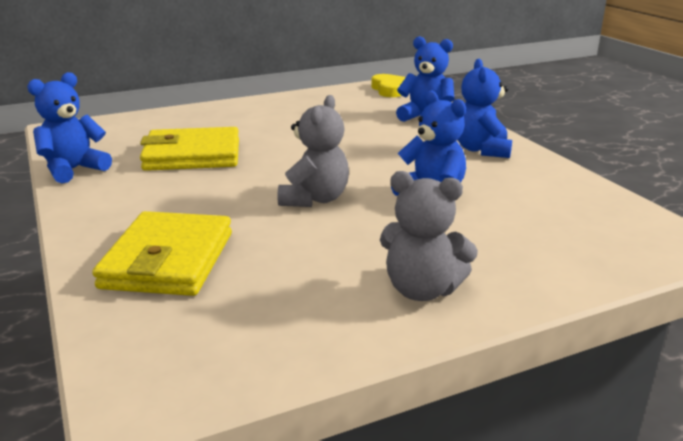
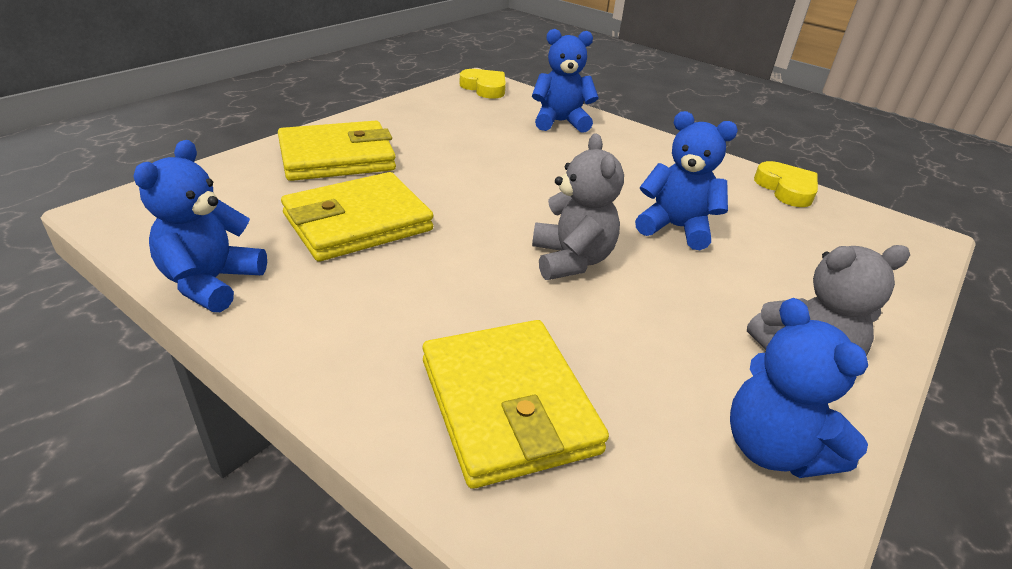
camera: 30 degrees left, 10 degrees up
blue teddy bear [458,59,512,158] -> blue teddy bear moved to [730,298,868,478]
none -> yellow wallet [278,121,396,181]
none -> yellow heart [754,161,818,207]

